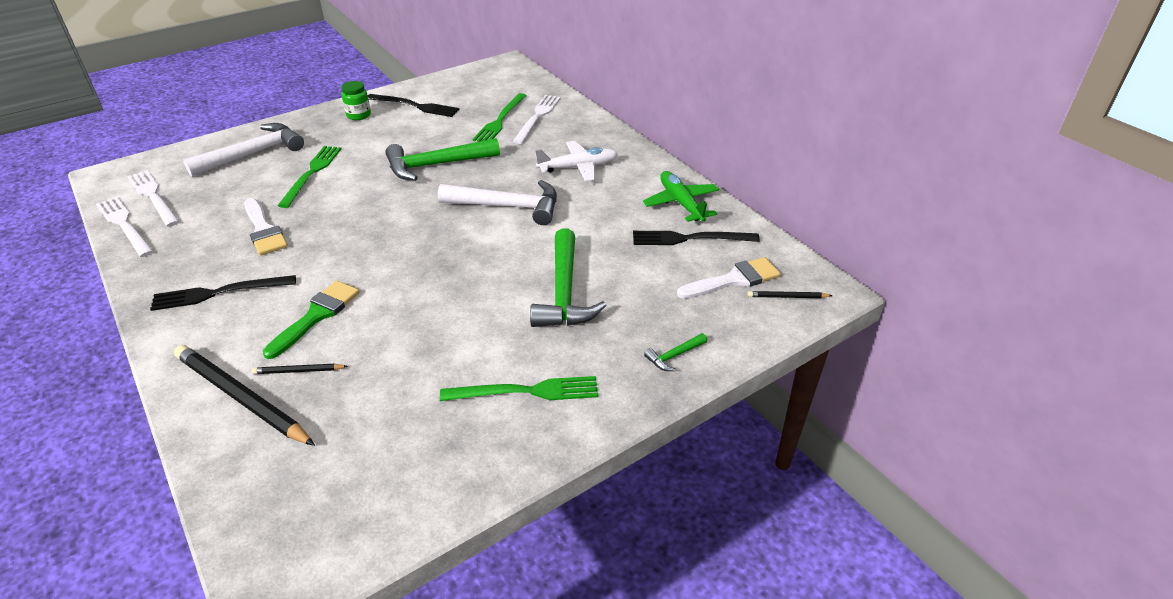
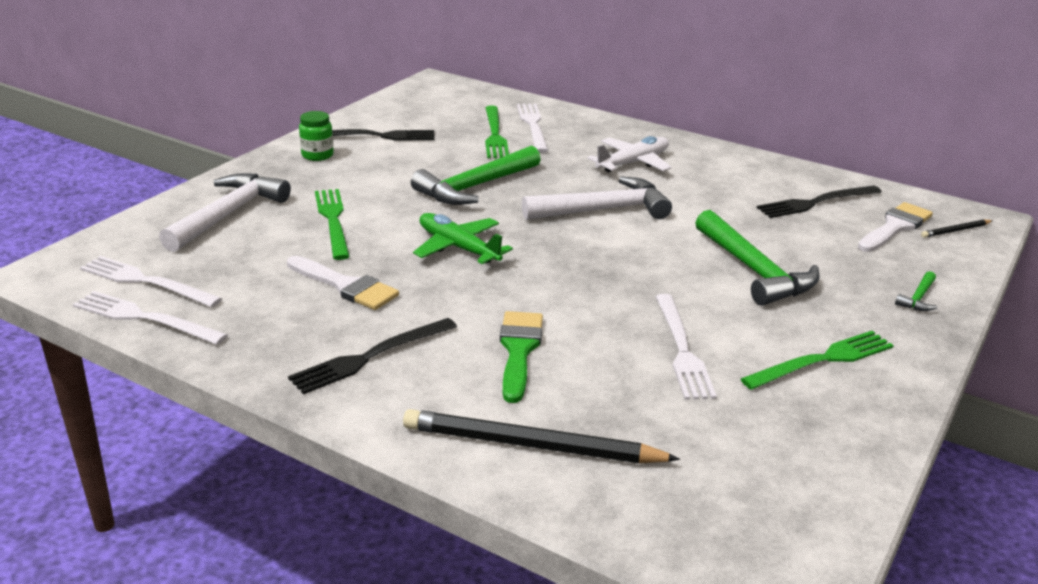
camera: 25 degrees left, 10 degrees down
black pencil [252,364,348,374] -> none
green plane [643,171,719,222] -> green plane moved to [413,213,513,264]
none -> white fork [655,294,717,400]

